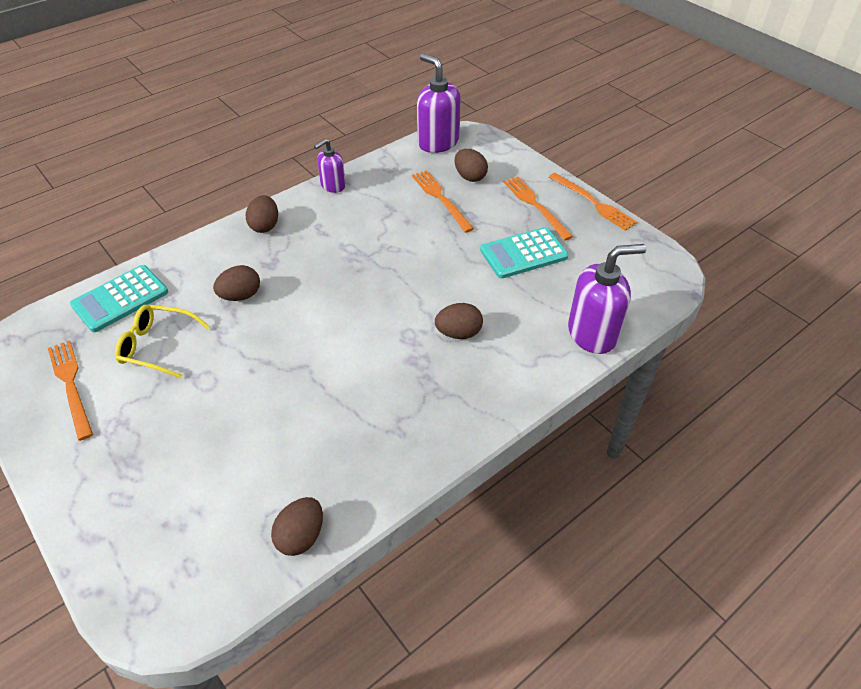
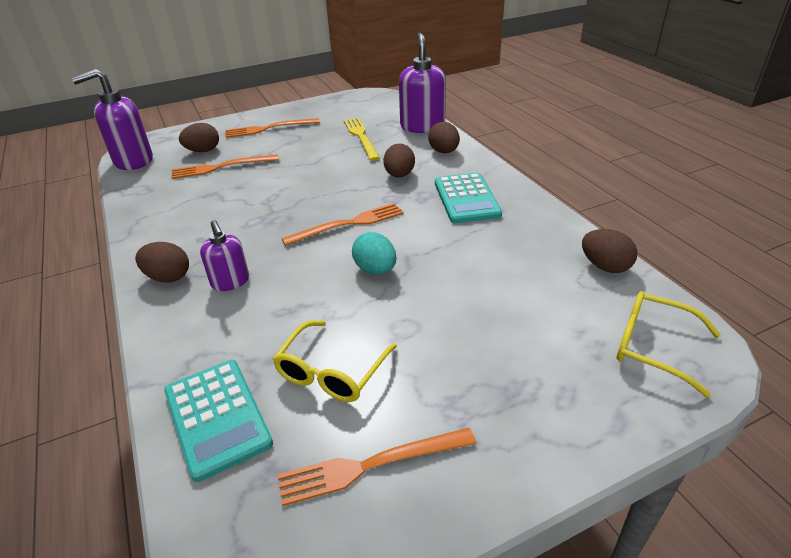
camera: 75 degrees left, 10 degrees down
brown egg [213,265,260,301] -> brown egg moved to [428,122,460,153]
purple soap dispenser [314,139,346,193] -> purple soap dispenser moved to [200,220,249,291]
turquoise calculator [480,227,569,279] -> turquoise calculator moved to [435,173,502,223]
orange fork [549,173,637,231] -> orange fork moved to [282,203,404,246]
none -> yellow fork [344,118,380,161]
none -> turquoise egg [352,232,397,275]
none -> yellow glasses [617,291,721,398]

